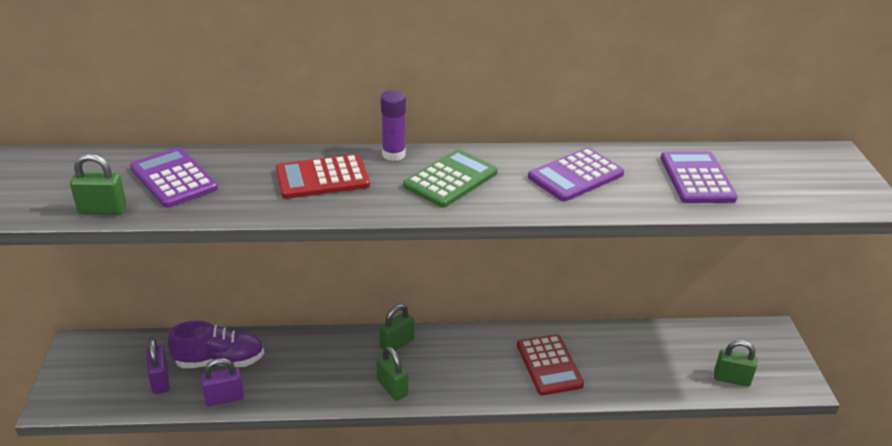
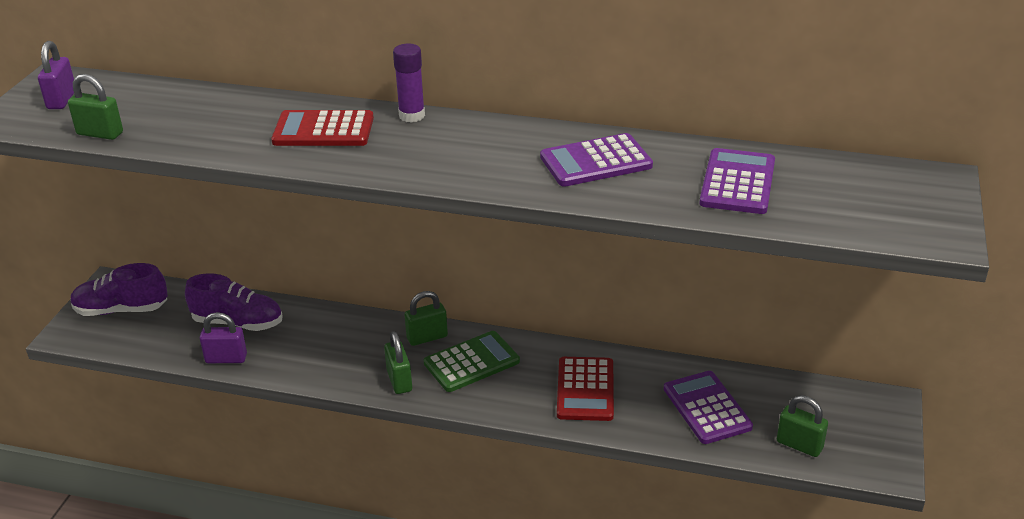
camera: 20 degrees right, 0 degrees up
purple calculator [130,148,218,208] -> purple calculator moved to [664,371,753,444]
purple padlock [147,338,169,394] -> purple padlock moved to [38,41,74,109]
green calculator [403,149,498,208] -> green calculator moved to [424,331,520,392]
none -> purple shoe [70,263,168,316]

